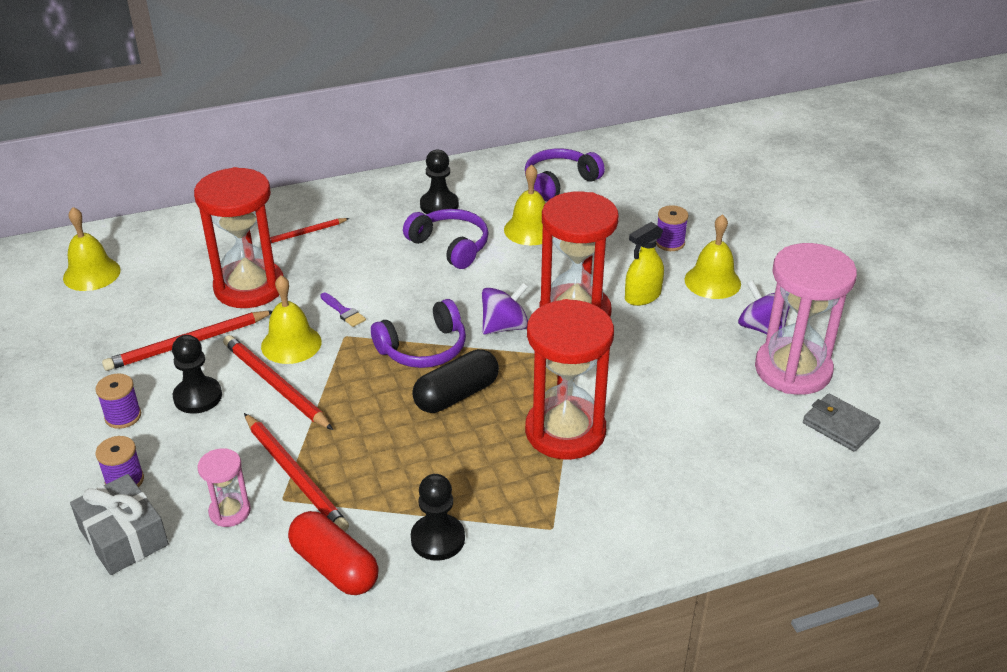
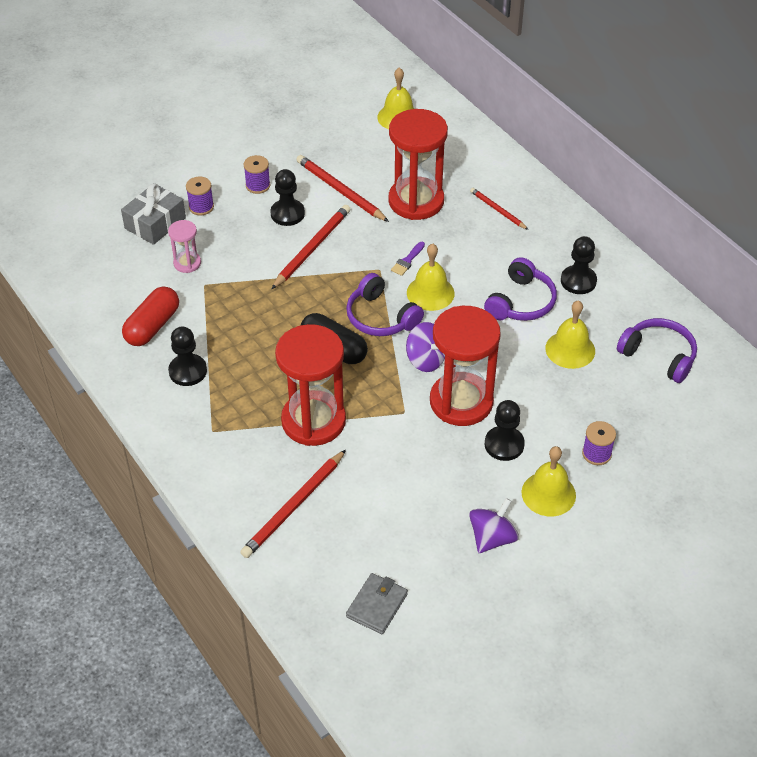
camera: 75 degrees right, 10 degrees up
red pencil [244,413,349,532] -> red pencil moved to [240,450,346,558]
yellow bell [261,275,321,364] -> yellow bell moved to [407,243,455,311]
yellow spray bottle [625,222,664,306] -> black pawn [485,400,525,461]
pink hourglass [755,243,857,395] -> none

